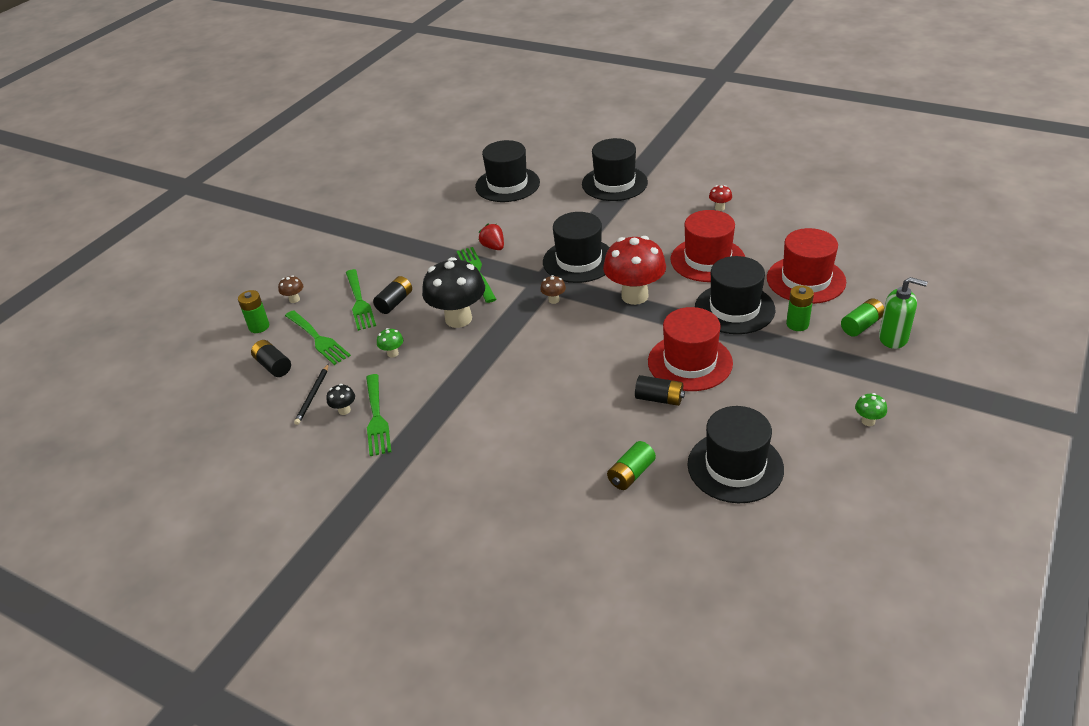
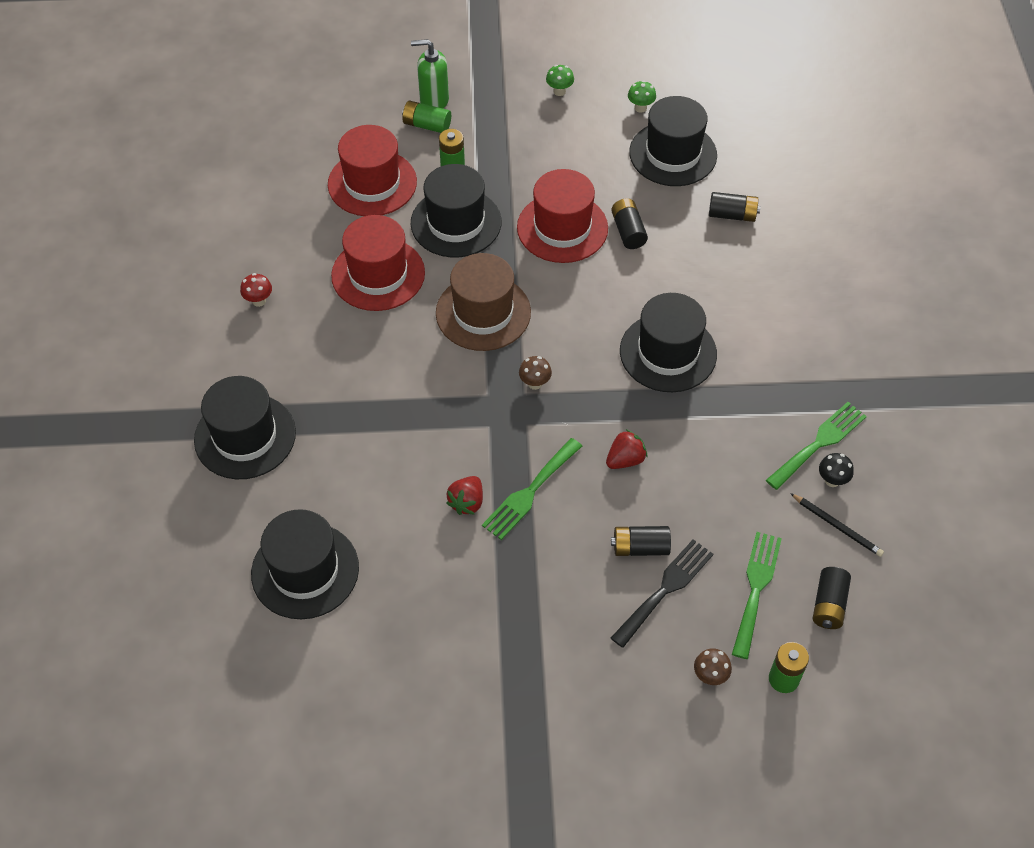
camera: 125 degrees left, 15 degrees up
black pencil [294,364,329,425] -> black pencil turned 60 degrees clockwise [790,493,884,557]
green fork [346,269,376,331] -> black fork [611,539,713,648]
green mushroom [377,328,403,358] -> green mushroom moved to [628,80,656,113]
black mushroom [422,257,485,328] -> red strawberry [606,429,647,469]
black hat [543,212,610,283] -> black hat moved to [620,293,717,392]
red mushroom [603,236,666,305] -> brown hat [436,253,531,351]
green battery [607,441,656,490] -> black battery [709,192,761,222]
green soap dispenser [879,277,928,349] -> green soap dispenser turned 75 degrees counterclockwise [411,39,449,109]

